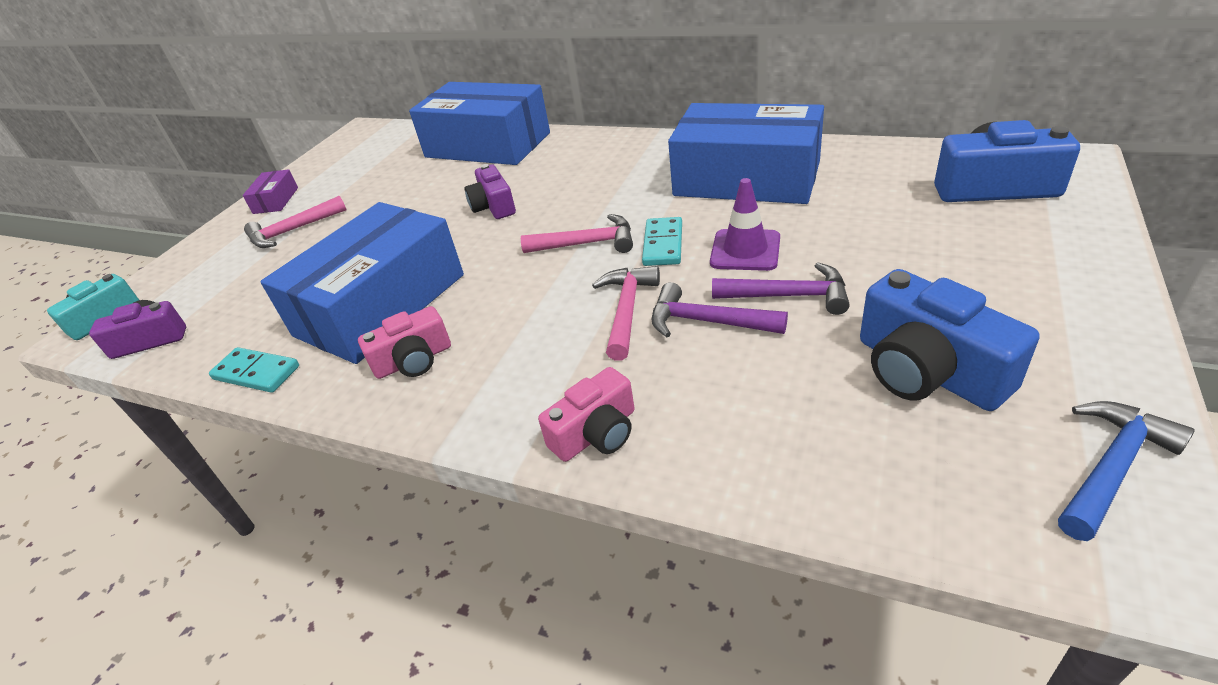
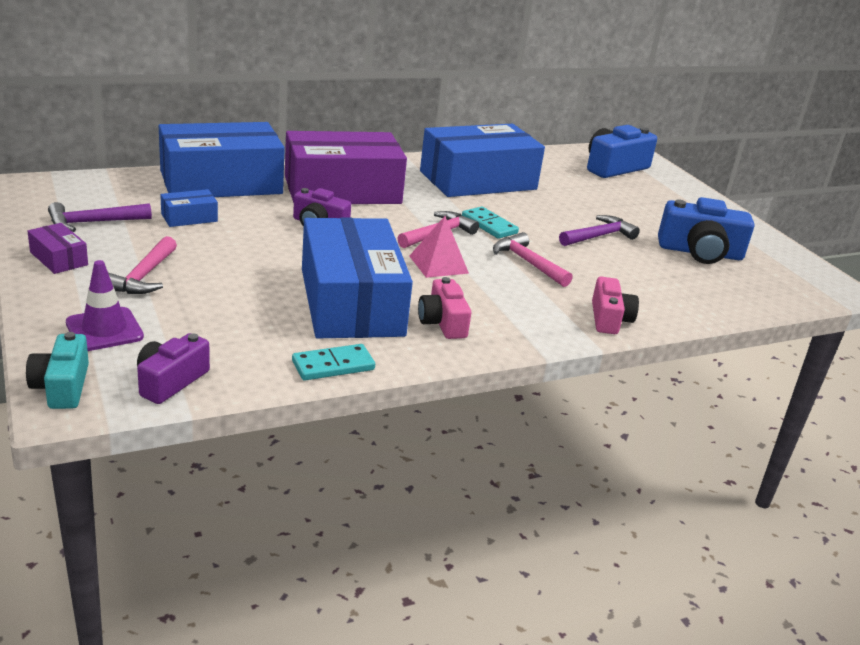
camera: 55 degrees left, 10 degrees down
pink camera [358,306,451,379] -> pink camera turned 150 degrees clockwise [418,277,471,339]
purple hammer [651,282,788,337] -> purple hammer moved to [48,202,152,232]
purple traffic cone [710,178,780,271] -> purple traffic cone moved to [66,260,144,351]
blue hammer [1058,401,1195,541] -> none
none -> blue box [160,189,218,227]
none -> purple box [285,131,407,204]
none -> pink pyramid [409,216,469,278]

